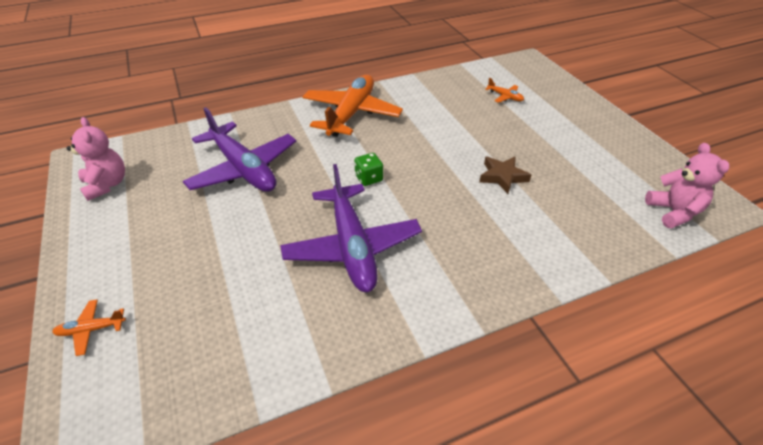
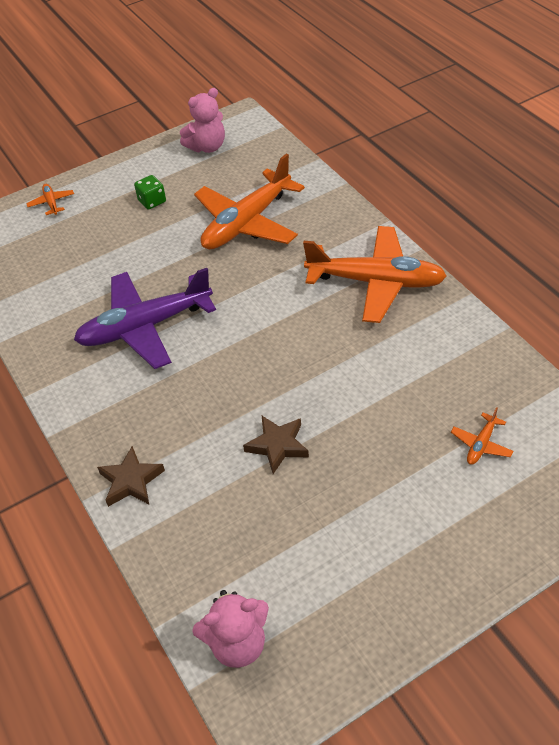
camera: 85 degrees right, 5 degrees up
purple plane [183,107,296,192] -> orange plane [194,154,305,249]
green dice [354,153,383,186] -> green dice moved to [134,175,166,210]
none -> brown star [97,446,165,507]

